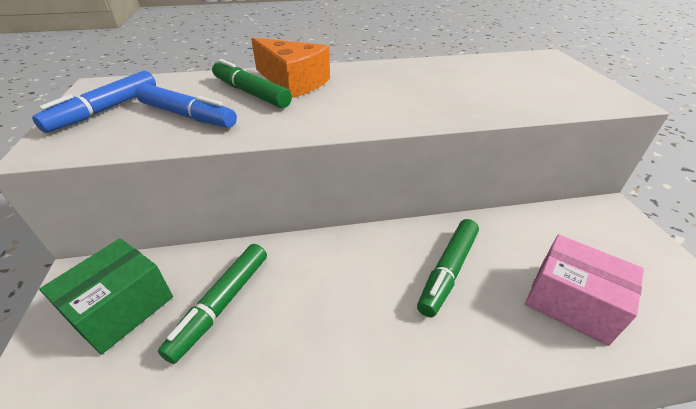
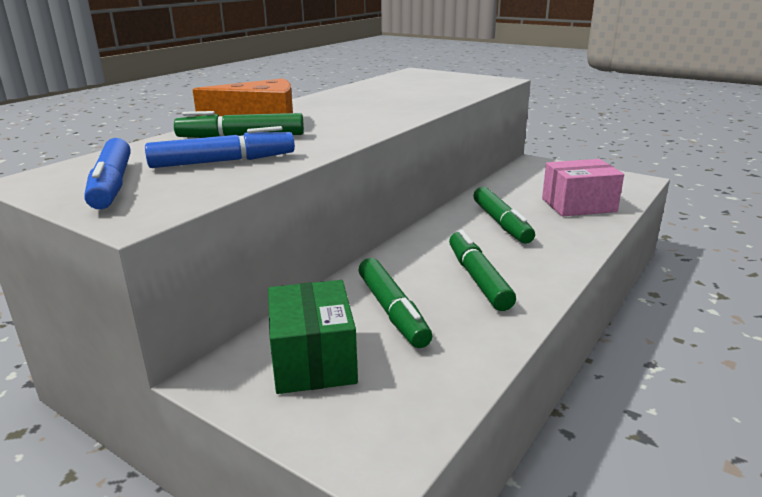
camera: 45 degrees left, 15 degrees down
none -> green marker [449,230,516,311]

